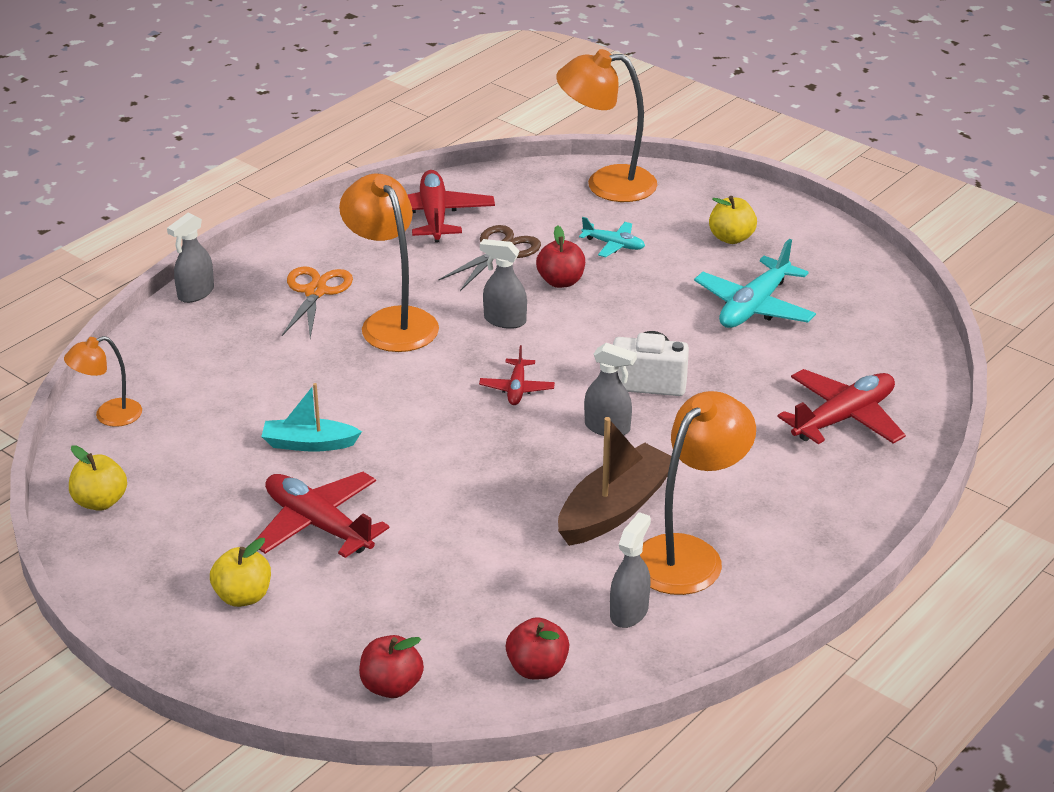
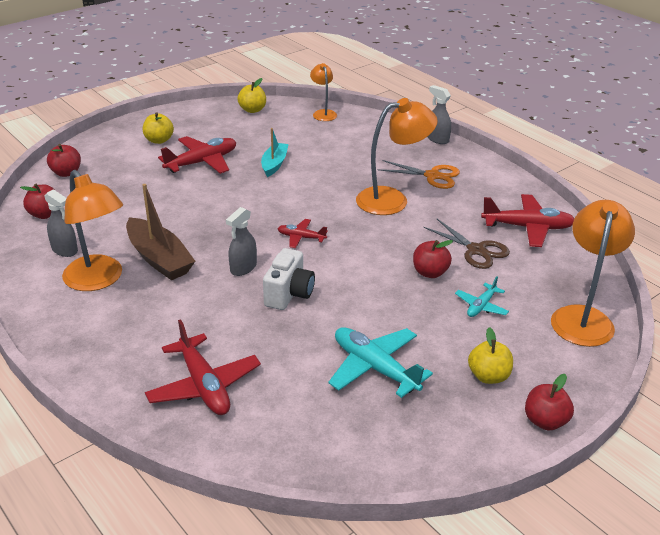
camera: 100 degrees right, 0 degrees up
grey spray bottle [480,239,527,329] -> none
none -> red apple [525,374,574,430]

